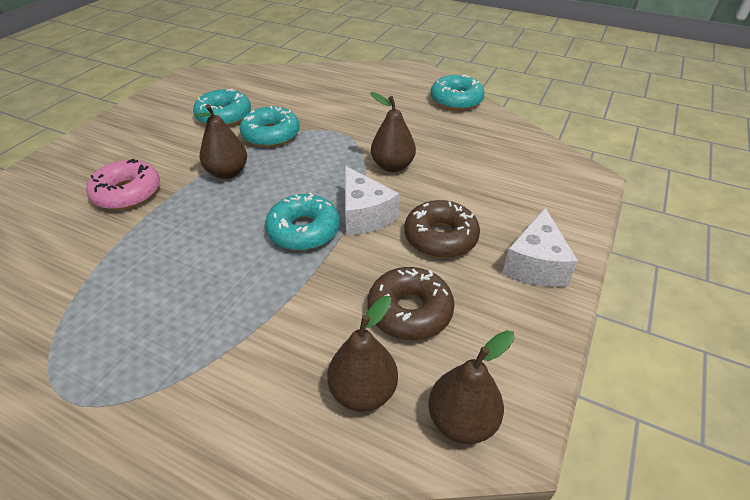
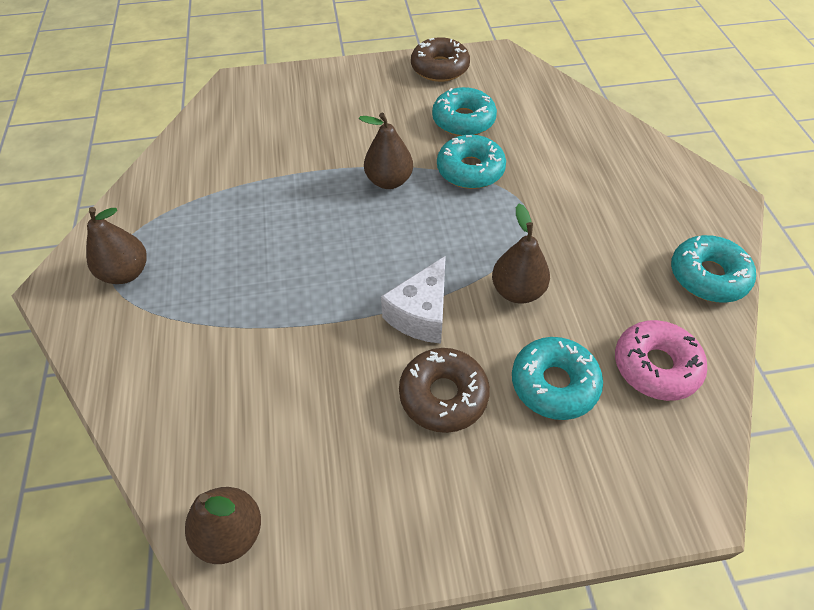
camera: 55 degrees right, 10 degrees up
pink donut [86,159,160,210] -> pink donut moved to [615,320,707,401]
turquoise donut [265,193,340,251] -> turquoise donut moved to [512,337,603,420]
brown pear [327,296,398,412] -> brown pear moved to [86,207,147,284]
brown donut [368,267,455,340] -> brown donut moved to [411,37,470,82]
white cheese [502,208,578,287] -> none

